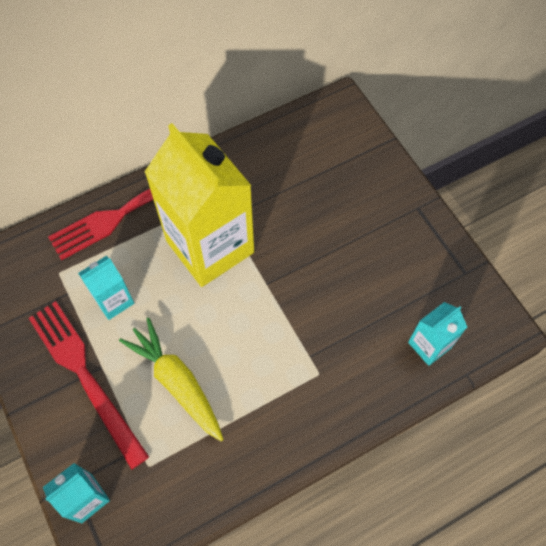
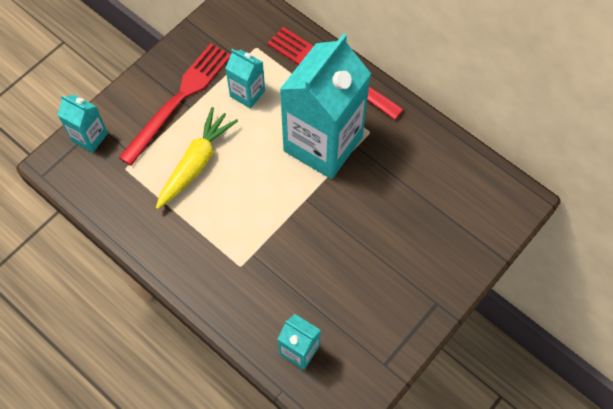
camera: 70 degrees right, 0 degrees up
yellow carton [144,123,254,287] -> turquoise carton [279,33,371,179]

